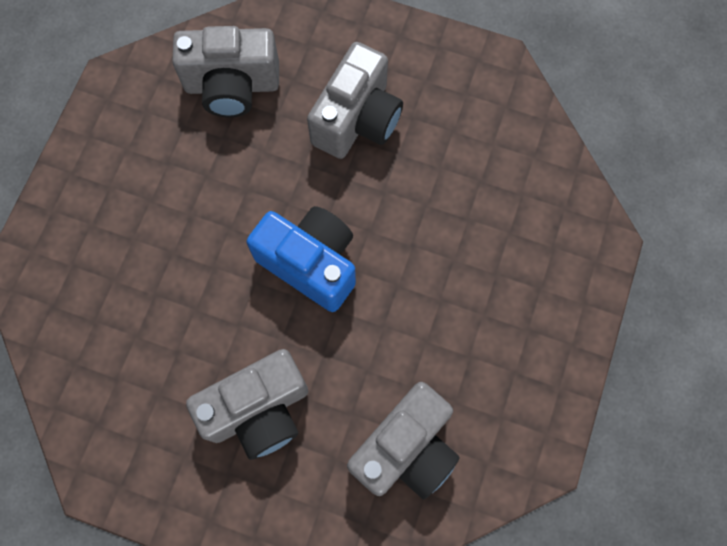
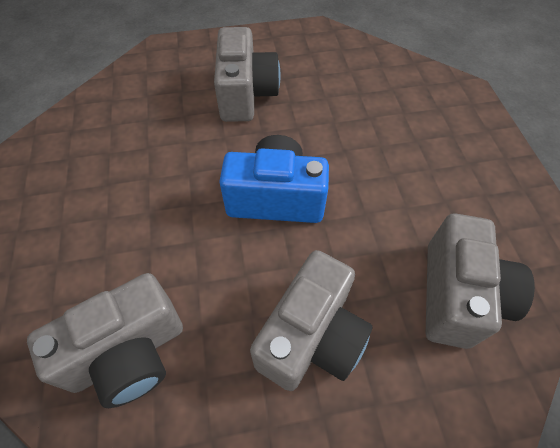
camera: 30 degrees left, 15 degrees down
grey camera [172,26,279,118] -> grey camera moved to [27,273,183,408]

